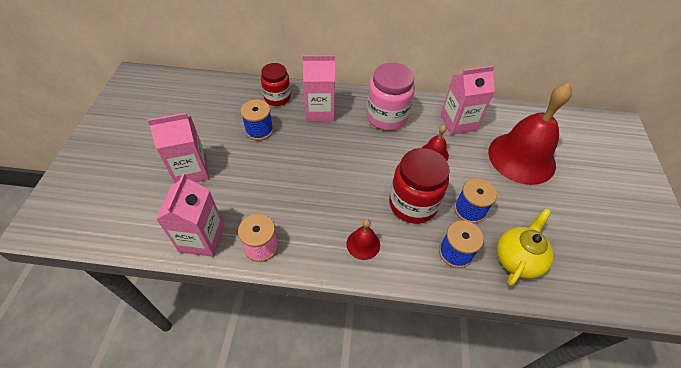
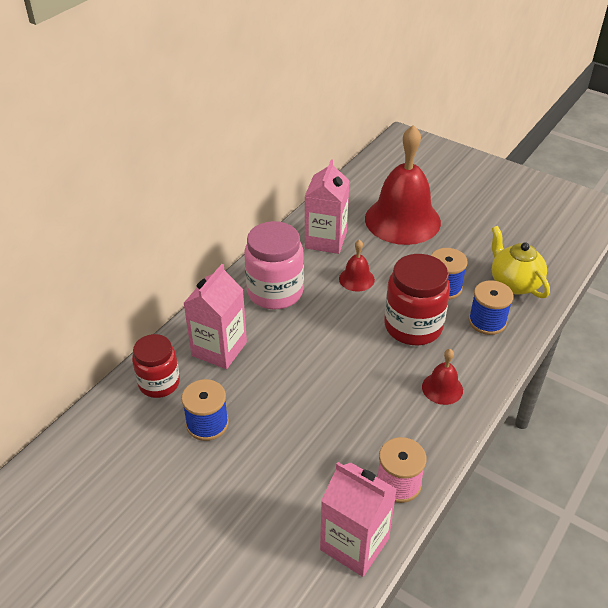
camera: 60 degrees left, 10 degrees down
pink carton [147,113,209,183] -> none

